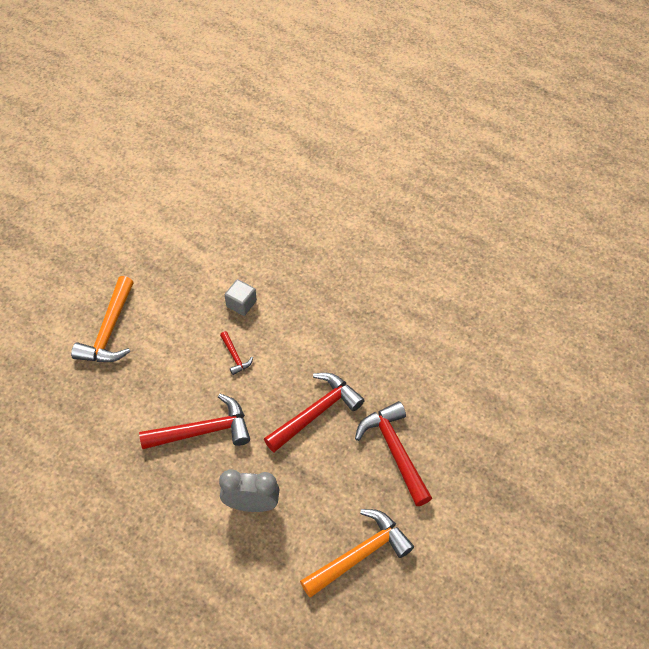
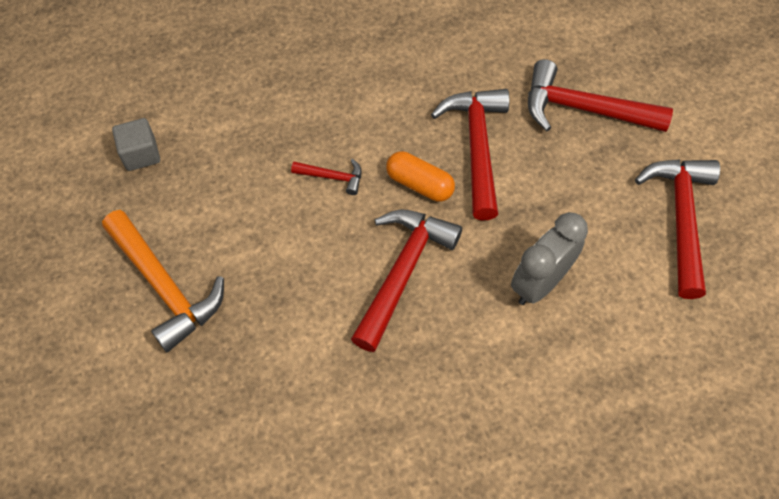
camera: 50 degrees left, 5 degrees up
grey cube [225,279,257,316] -> grey cube moved to [112,118,160,171]
orange hammer [300,509,414,598] -> red hammer [635,159,720,299]
none -> orange capsule [386,151,455,202]

